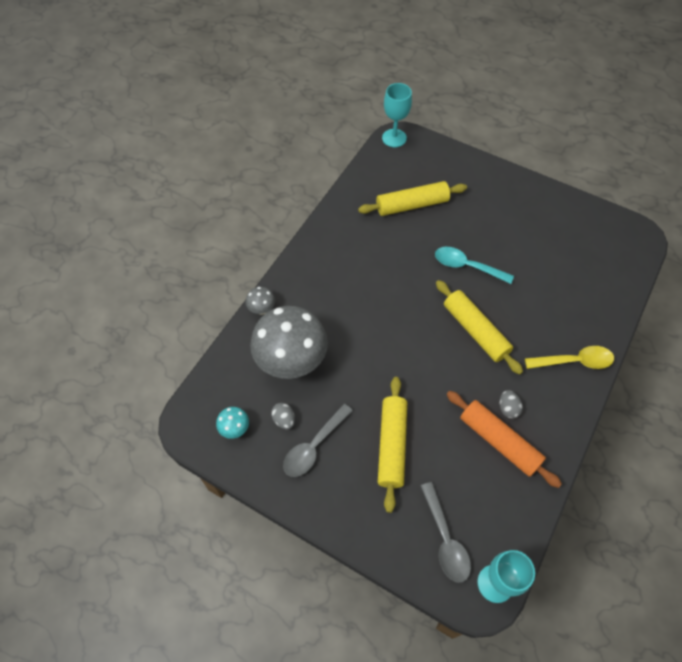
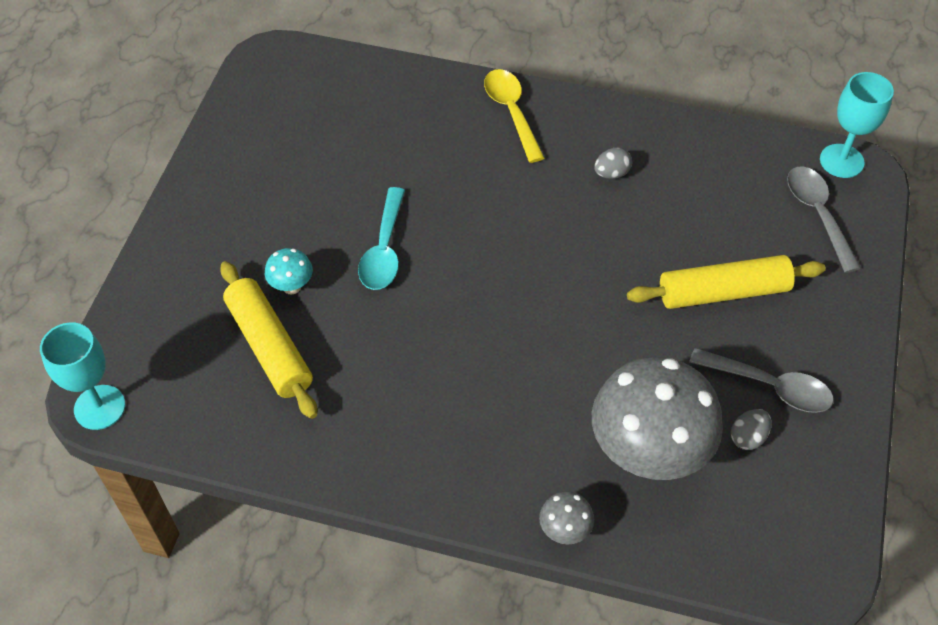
camera: 105 degrees left, 5 degrees down
turquoise mushroom [216,407,249,439] -> turquoise mushroom moved to [265,248,313,295]
grey spoon [421,482,471,583] -> grey spoon turned 75 degrees counterclockwise [787,166,861,273]
yellow rolling pin [436,280,523,375] -> none
orange rolling pin [447,391,562,488] -> none

